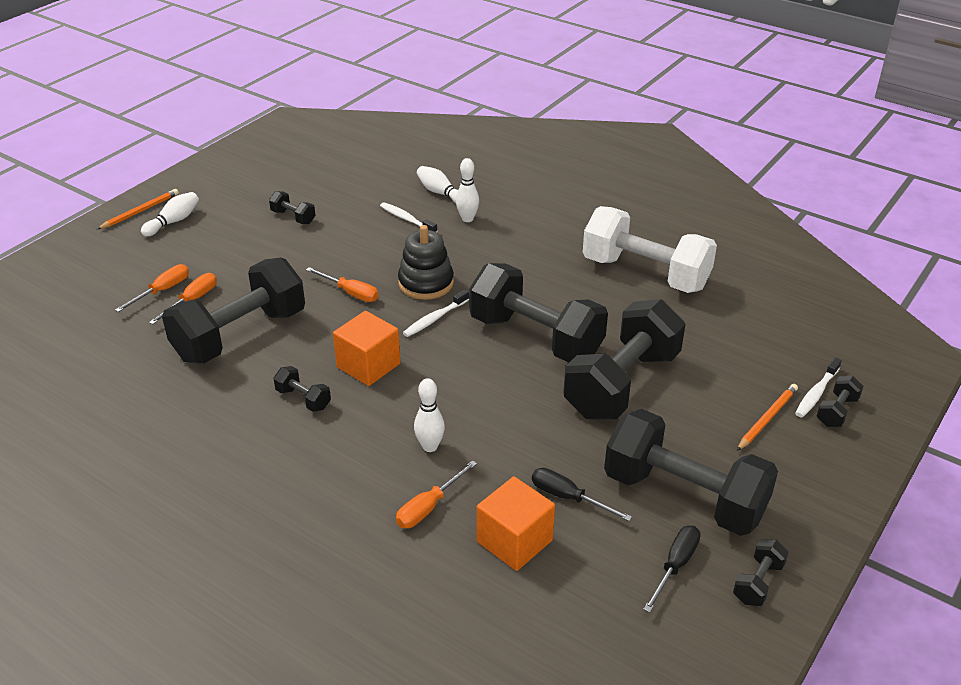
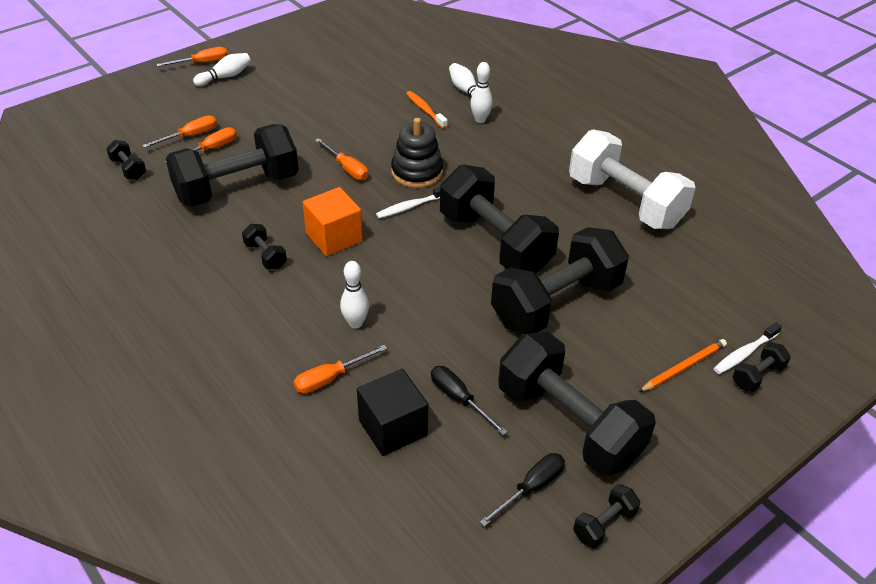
camera: 15 degrees right, 5 degrees up
orange pencil [97,189,179,229] -> orange screwdriver [156,47,228,67]
black dumbbell [269,191,316,224] -> black dumbbell moved to [106,140,146,180]
white toothbrush [380,202,437,233] -> orange toothbrush [406,91,448,129]
orange cube [477,476,555,571] -> black cube [357,369,428,456]

